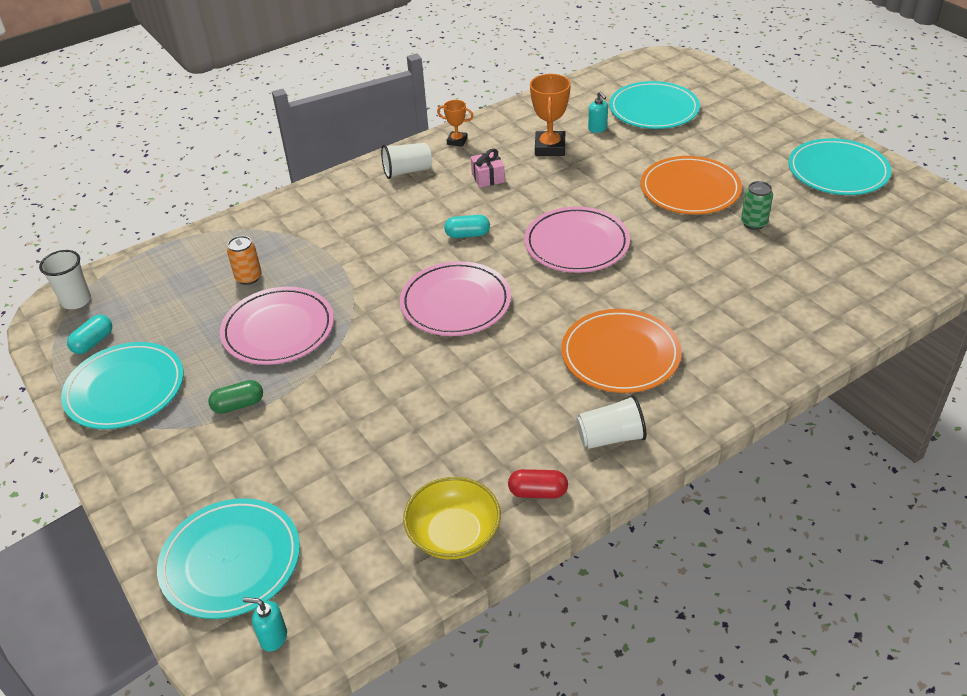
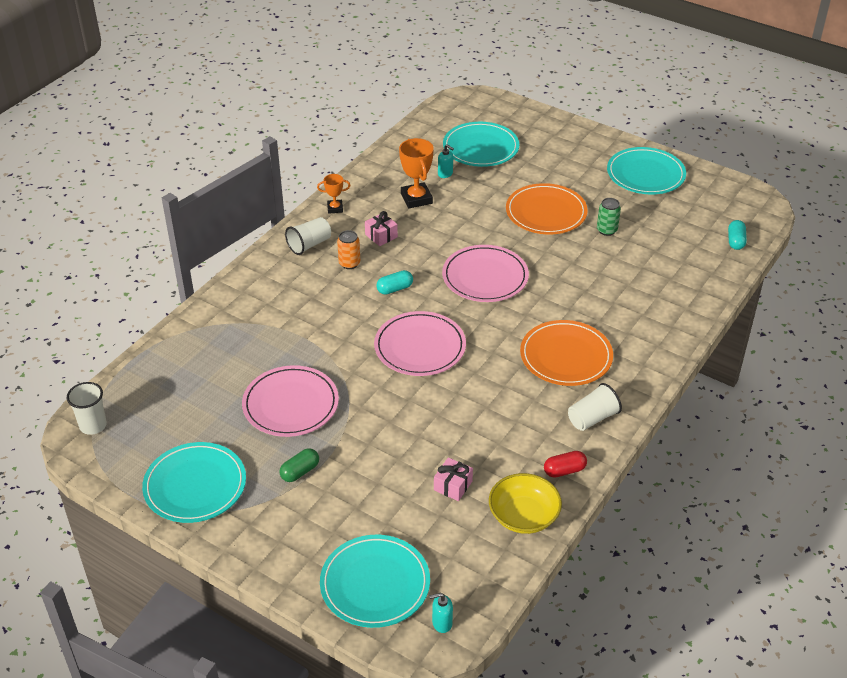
camera: 25 degrees left, 0 degrees up
turquoise capsule [67,314,112,354] -> turquoise capsule moved to [728,220,747,250]
orange can [227,236,262,285] -> orange can moved to [337,230,360,269]
none -> pink gift [434,457,473,501]

